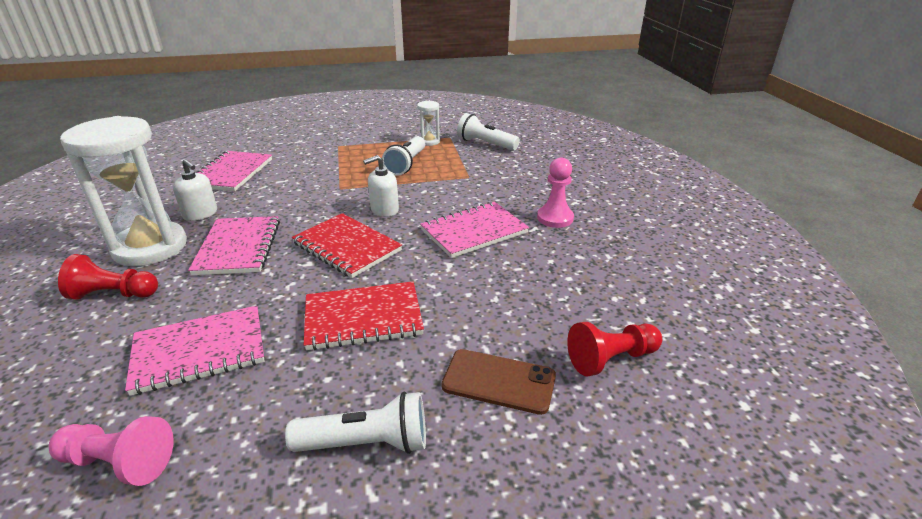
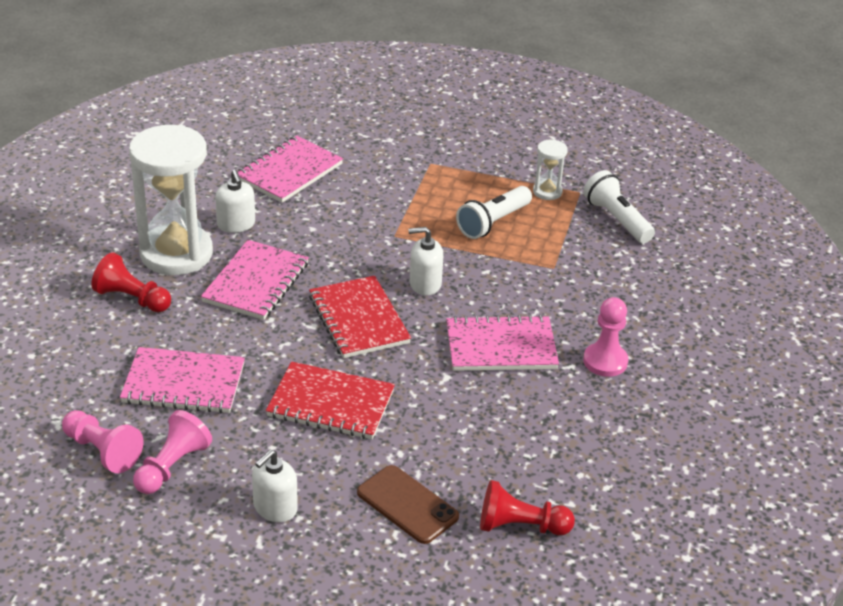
camera: 25 degrees right, 5 degrees up
white flashlight [285,392,426,454] -> white soap dispenser [252,450,298,522]
none -> pink pawn [133,410,212,494]

